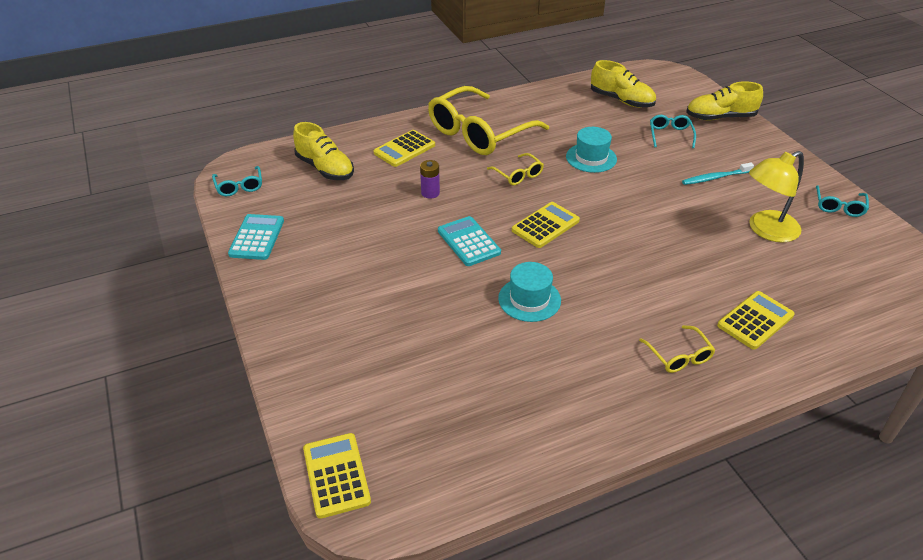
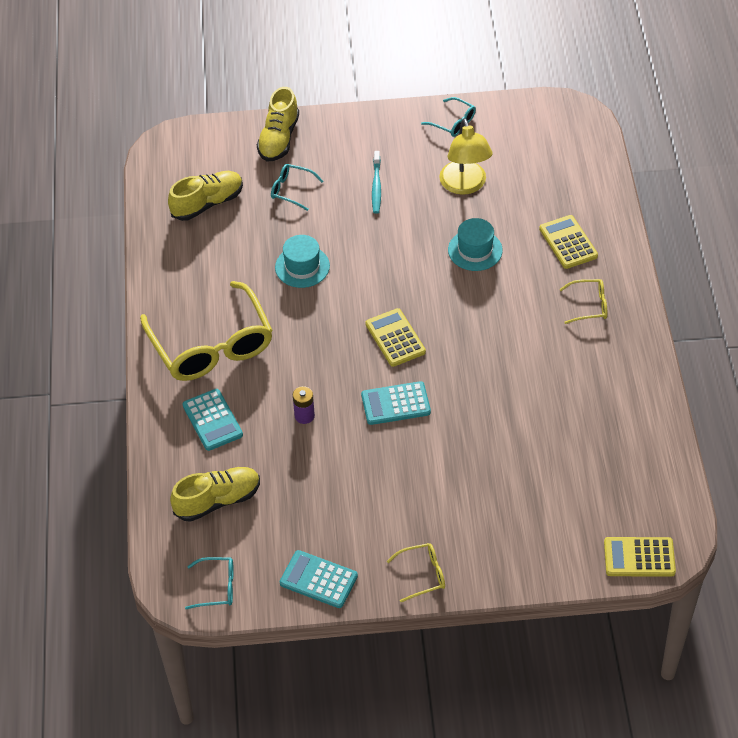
camera: 70 degrees left, 10 degrees up
yellow calculator [373,130,435,167] -> turquoise calculator [183,389,243,451]
yellow glasses [487,153,544,185] -> yellow glasses moved to [387,543,445,602]
turquoise hat [498,262,561,322] -> turquoise hat moved to [448,218,503,271]

